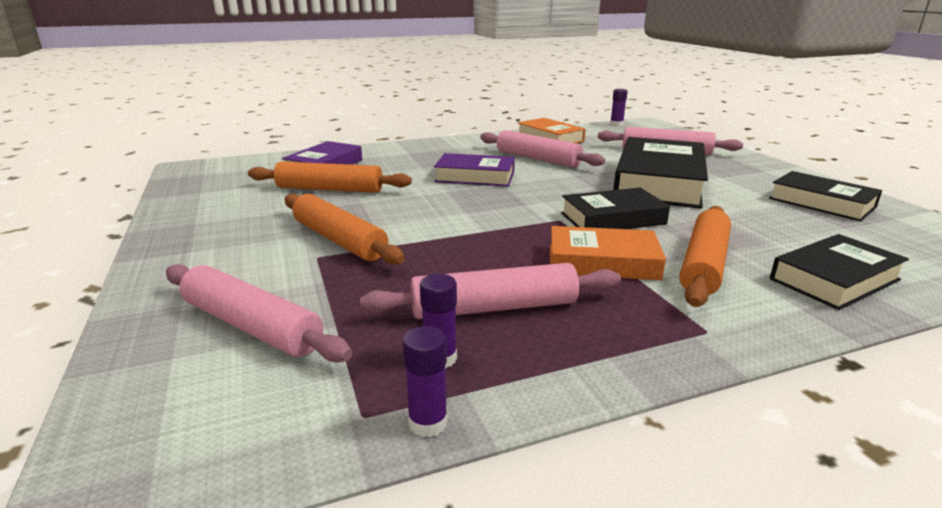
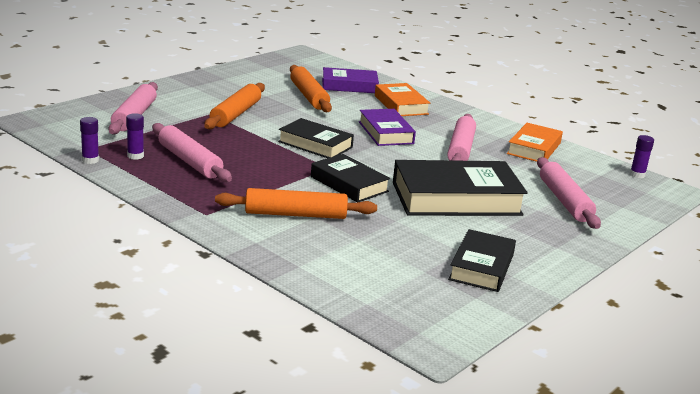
camera: 60 degrees right, 0 degrees up
orange book [550,226,666,280] -> orange book moved to [375,83,430,116]
black book [770,234,909,310] -> black book moved to [278,118,354,158]

